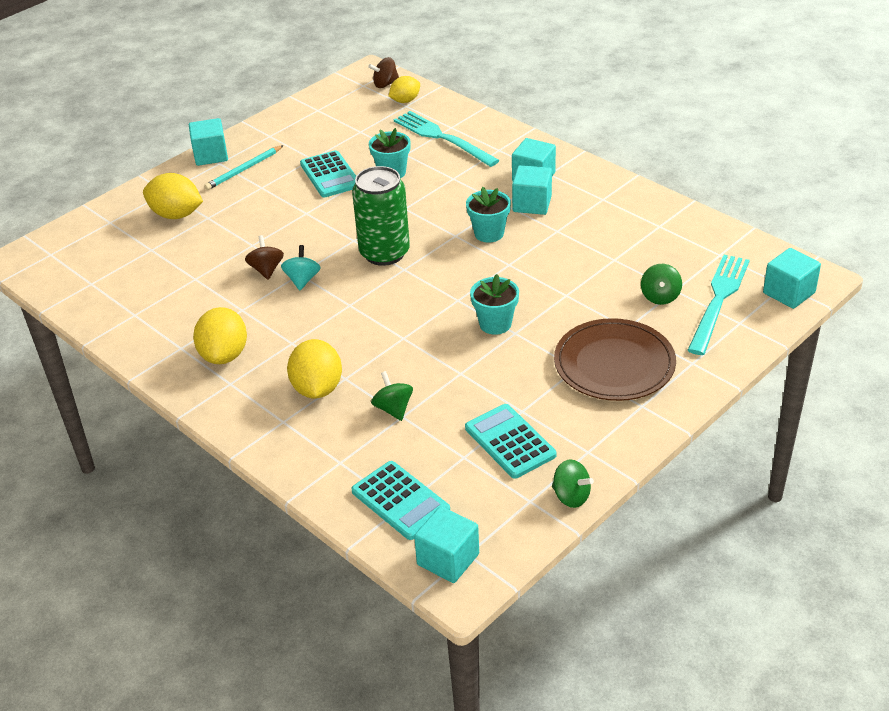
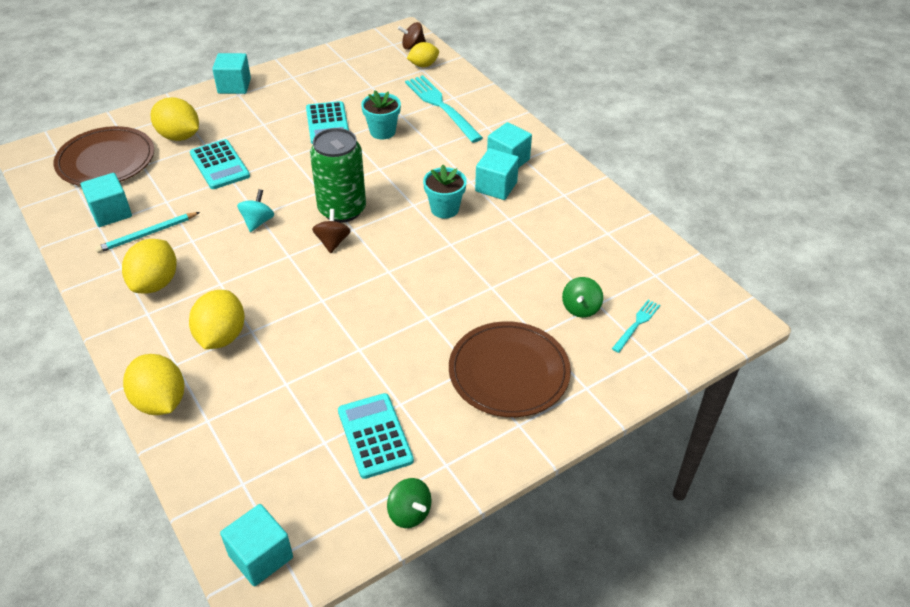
camera: 10 degrees right, 5 degrees up
turquoise pencil [204,145,284,190] -> turquoise pencil moved to [95,212,200,253]
brown spinning top [245,235,284,280] -> brown spinning top moved to [312,209,351,253]
turquoise calculator [351,461,450,540] -> turquoise calculator moved to [190,139,250,189]
green spinning top [371,371,413,421] -> none
turquoise flower pot [470,274,519,335] -> none
turquoise fork [688,255,750,355] -> turquoise fork [612,299,660,353], size x0.51
turquoise cube [763,248,821,309] -> turquoise cube moved to [81,173,132,227]
none -> brown plate [54,126,154,186]
none -> yellow lemon [123,354,184,415]

